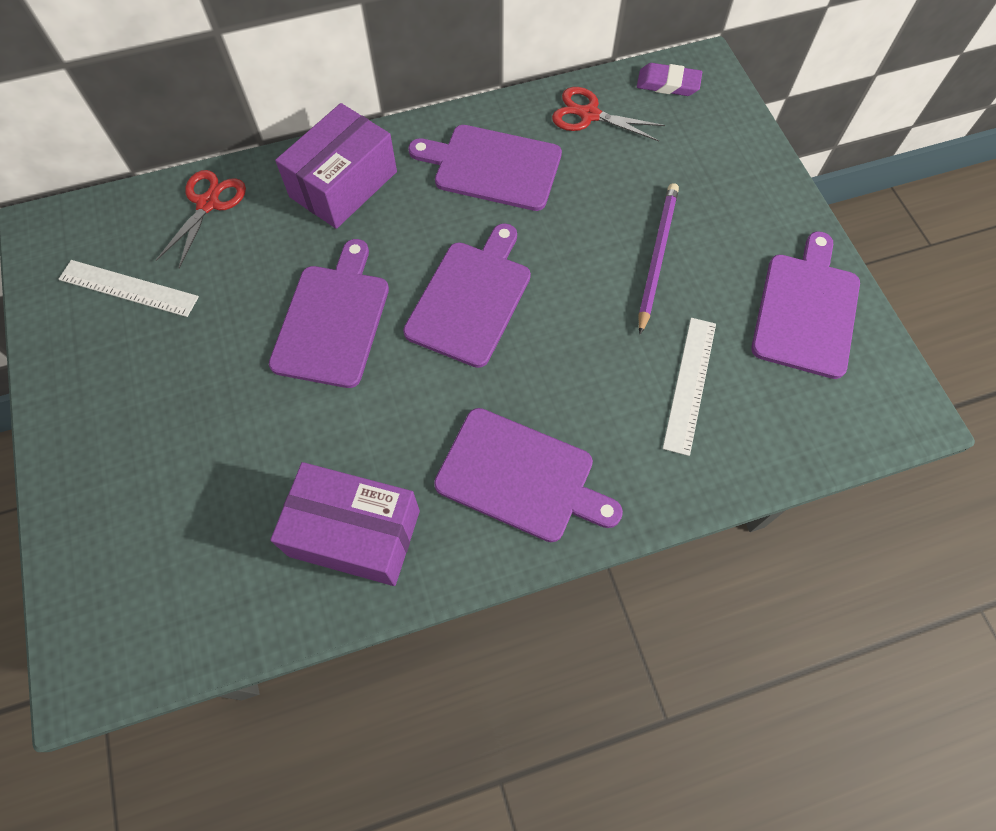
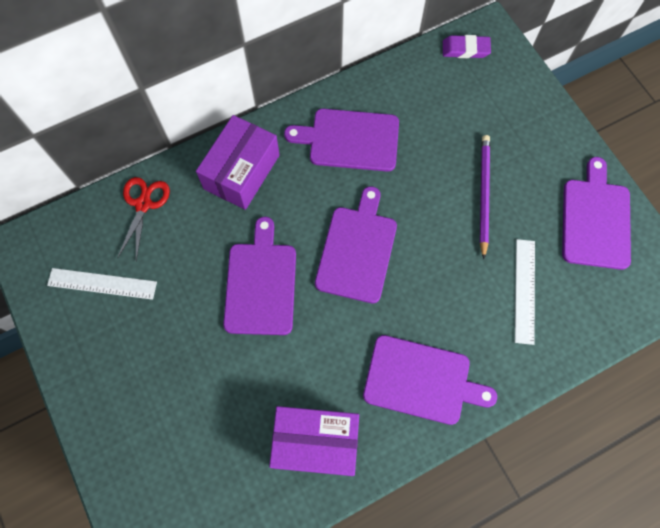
camera: 10 degrees left, 5 degrees up
red scissors [552,87,665,141] -> none

